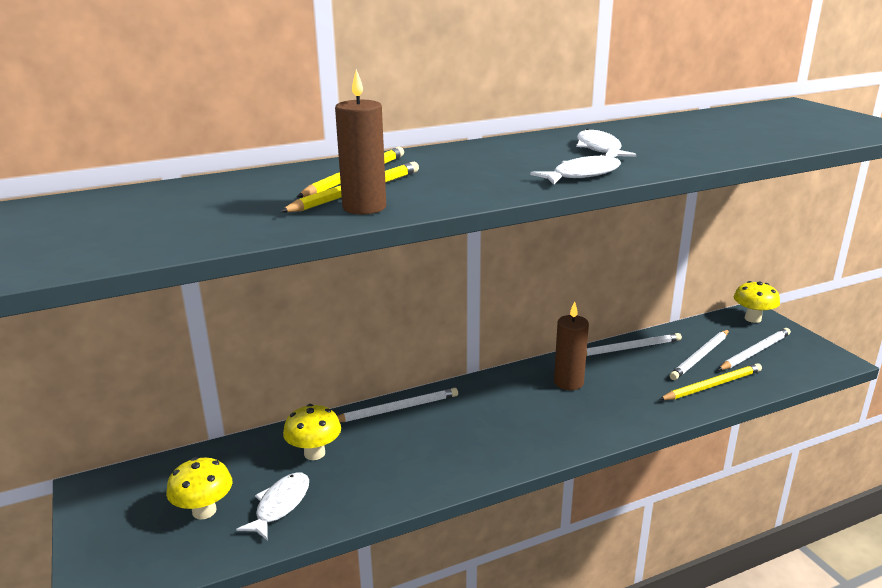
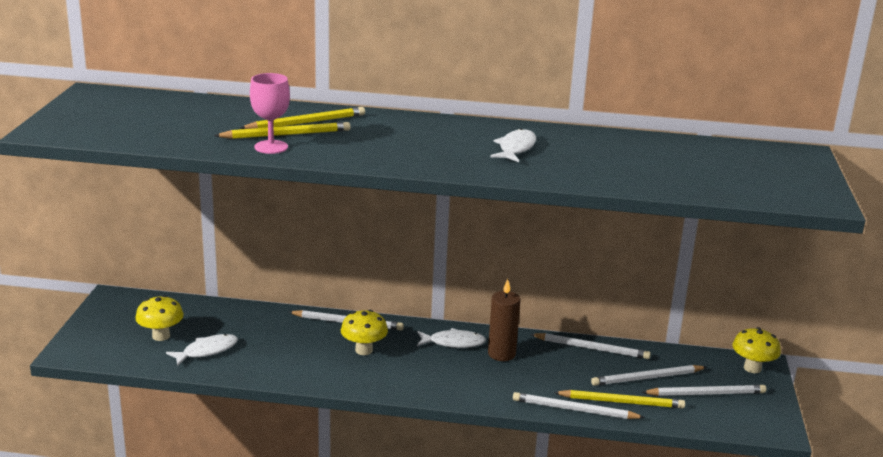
camera: 30 degrees right, 0 degrees up
yellow mushroom [283,404,341,460] -> yellow mushroom moved to [341,310,388,355]
brown candle [335,69,386,215] -> pink goblet [250,73,290,154]
white fish [530,154,621,184] -> white fish moved to [417,328,486,348]
none -> white pencil [513,392,645,419]

